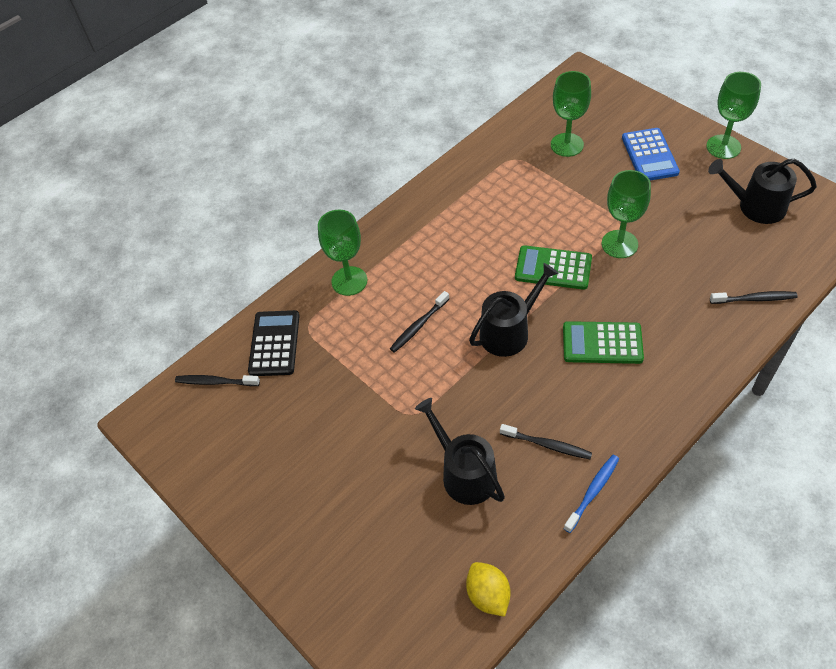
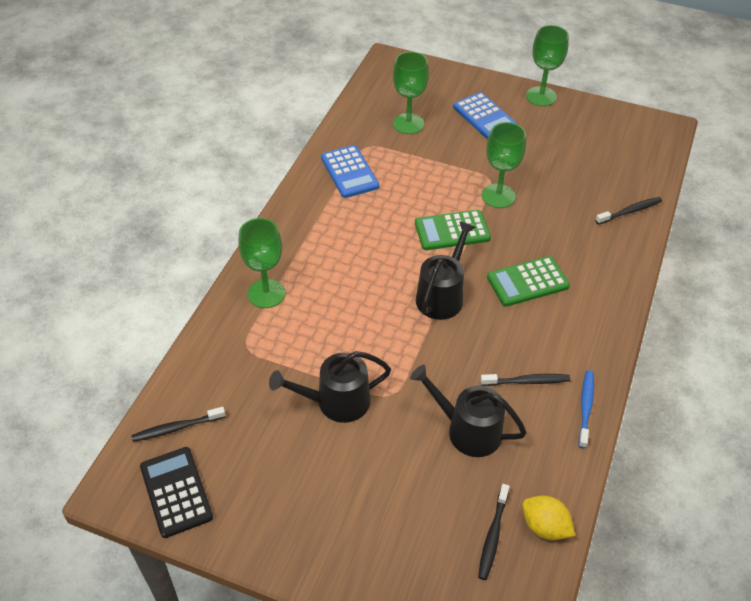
camera: 30 degrees left, 5 degrees down
black calculator [248,310,299,376] -> black calculator moved to [140,447,213,538]
black toothbrush [390,291,449,353] -> black toothbrush moved to [478,484,510,580]
black watering can [708,159,817,224] -> black watering can moved to [269,351,391,423]
none -> blue calculator [321,145,379,198]

